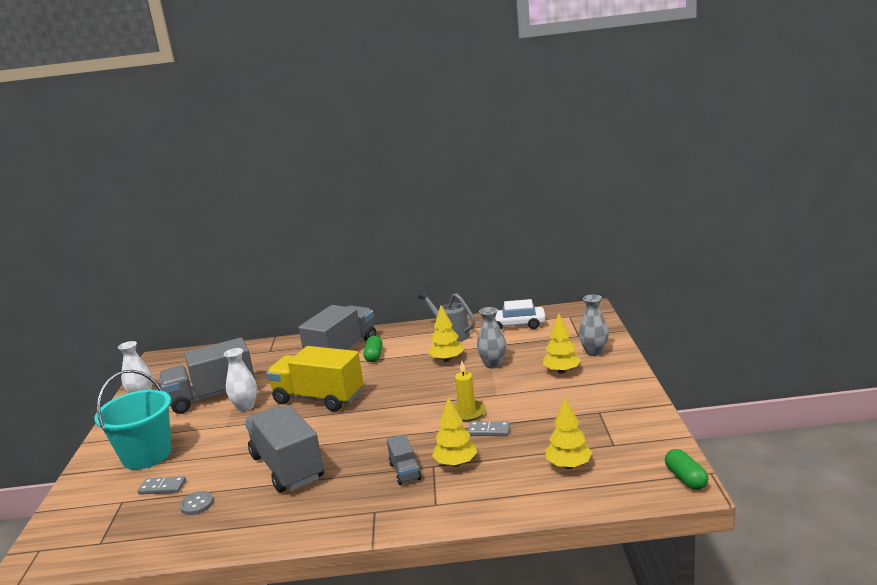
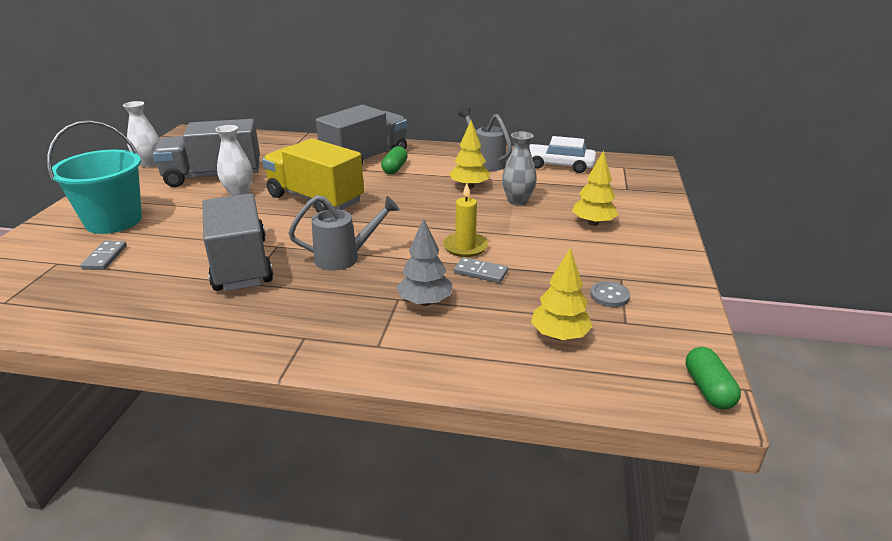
camera: 10 degrees right, 10 degrees up
grey domino [138,476,186,495] -> grey domino turned 75 degrees clockwise [80,241,127,270]
grey button [179,491,214,515] -> grey button moved to [590,281,630,307]
grey truck [387,434,422,485] -> none
yellow tree [432,397,477,467] -> grey tree [397,218,452,306]
grey vase [579,295,609,356] -> none
none -> grey watering can [288,195,400,271]

